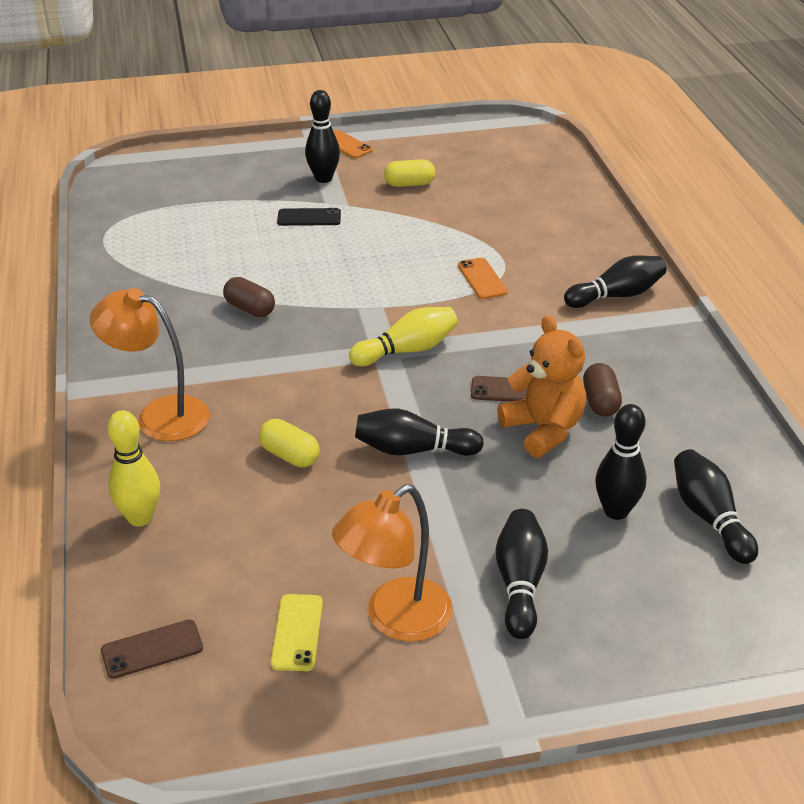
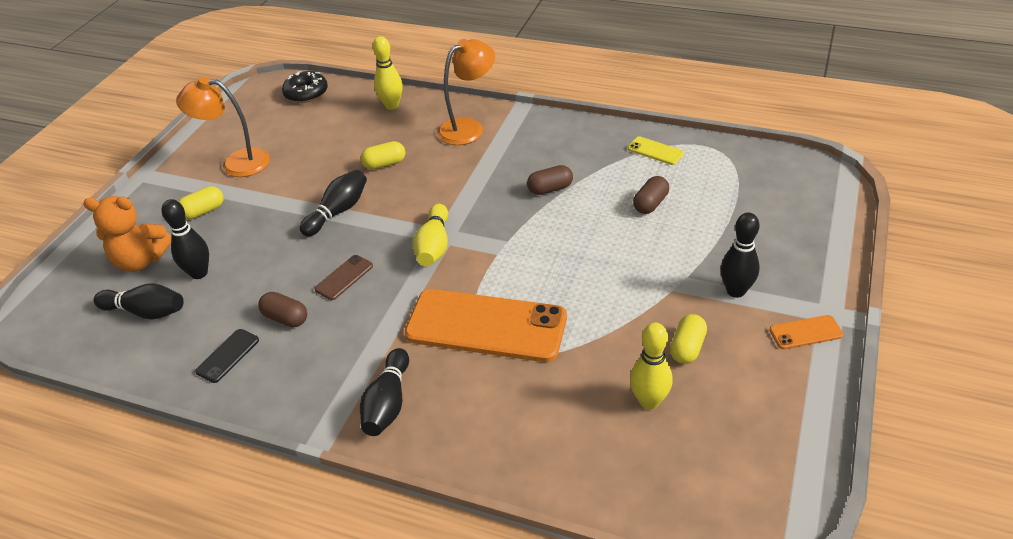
camera: 125 degrees right, 5 degrees up
brown phone [101,619,203,679] -> black donut [282,71,328,103]
yellow phone [271,594,323,671] -> yellow phone moved to [628,136,684,165]
black phone [277,208,341,226] -> black phone moved to [195,329,259,383]
orange lamp [332,484,453,642] -> orange lamp turned 75 degrees counterclockwise [176,77,270,177]
orange phone [458,258,508,299] -> orange phone [405,289,567,362], size x2.39
black bowling pin [496,509,548,639] -> yellow capsule [178,186,224,220]
orange teddy bear [497,316,586,458] -> orange teddy bear moved to [83,196,171,272]
none -> yellow bowling pin [630,322,673,410]
none -> brown capsule [633,176,669,214]

